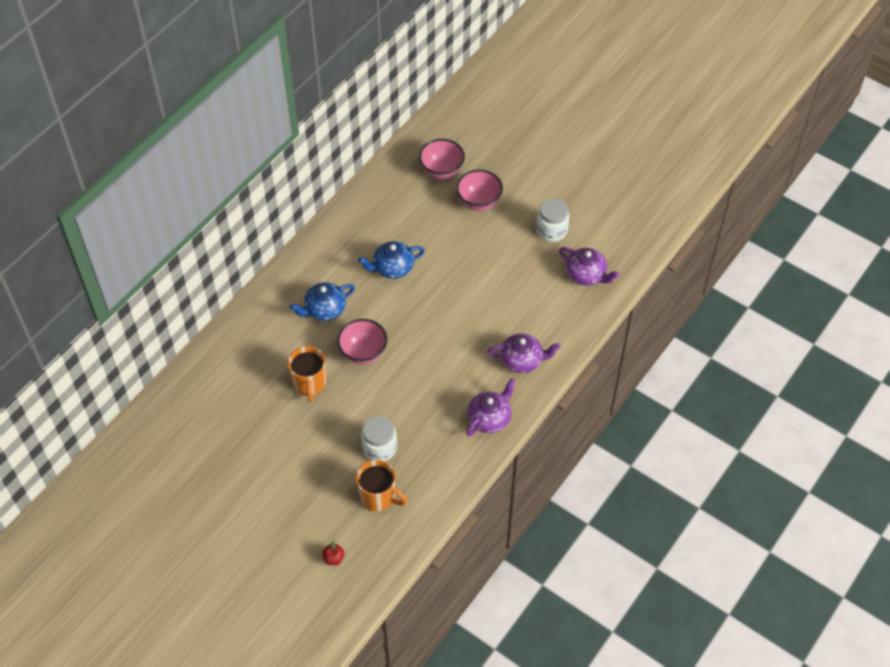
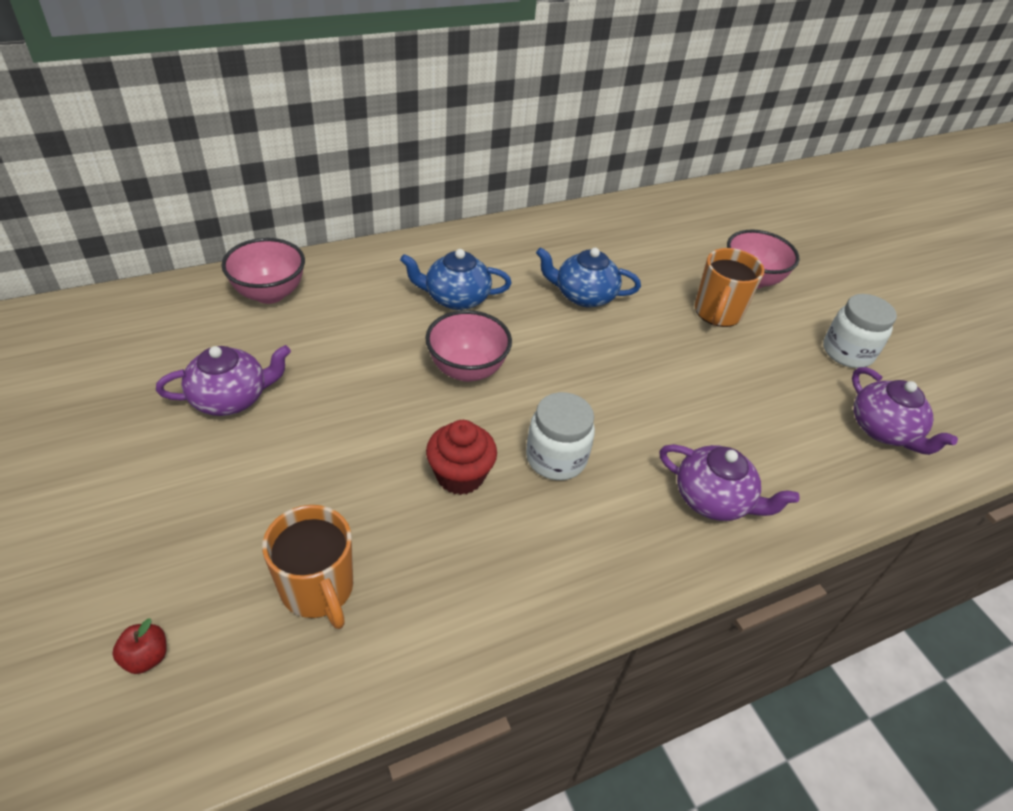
camera: 25 degrees right, 10 degrees down
orange mug [288,346,326,402] -> orange mug moved to [695,248,765,327]
white jar [361,416,397,461] -> white jar moved to [526,392,595,480]
pink bowl [419,139,465,179] -> pink bowl moved to [221,238,305,304]
purple teapot [466,379,516,436] -> purple teapot moved to [156,345,291,416]
none -> red cupcake [426,420,497,495]

